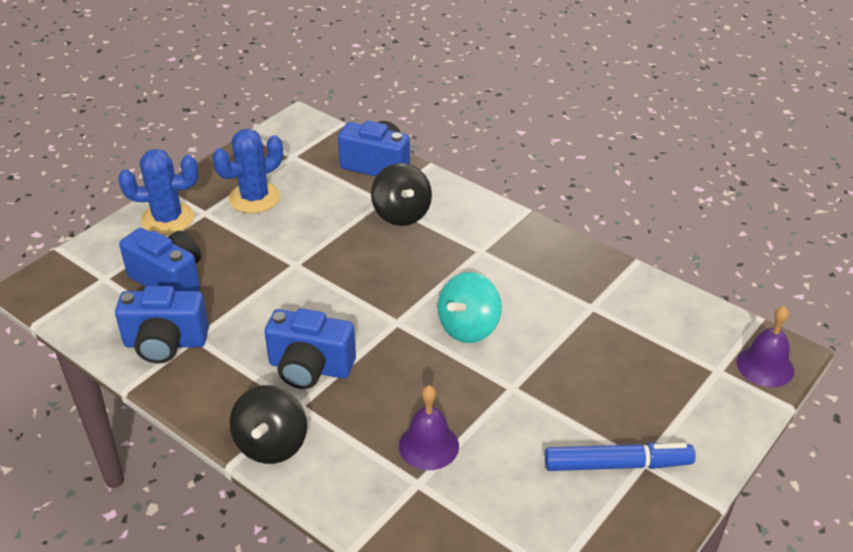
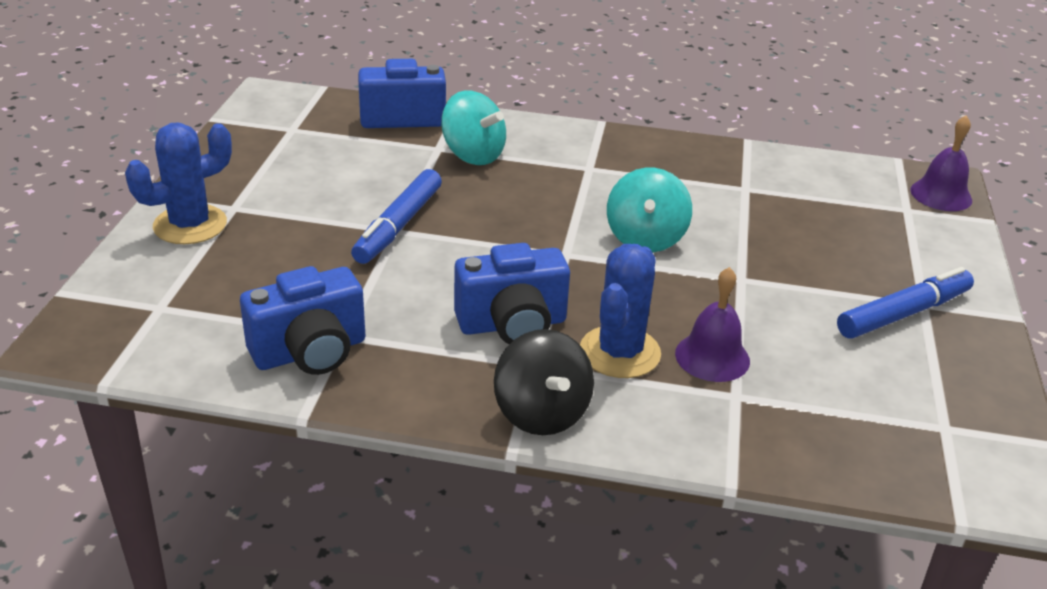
camera: 30 degrees left, 5 degrees down
blue camera [119,228,201,291] -> none
blue cactus [213,129,283,213] -> blue cactus moved to [580,244,661,378]
black spinning top [371,163,432,226] -> turquoise spinning top [441,90,506,165]
none -> blue marker [351,169,442,264]

